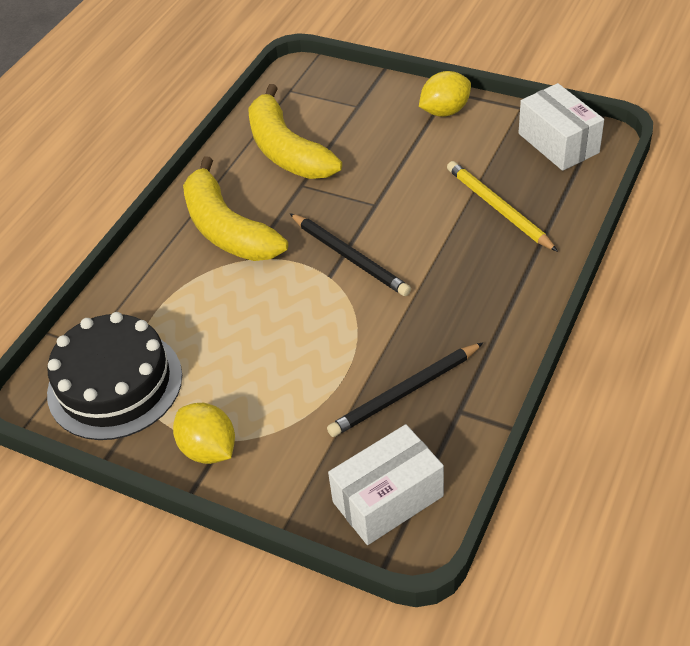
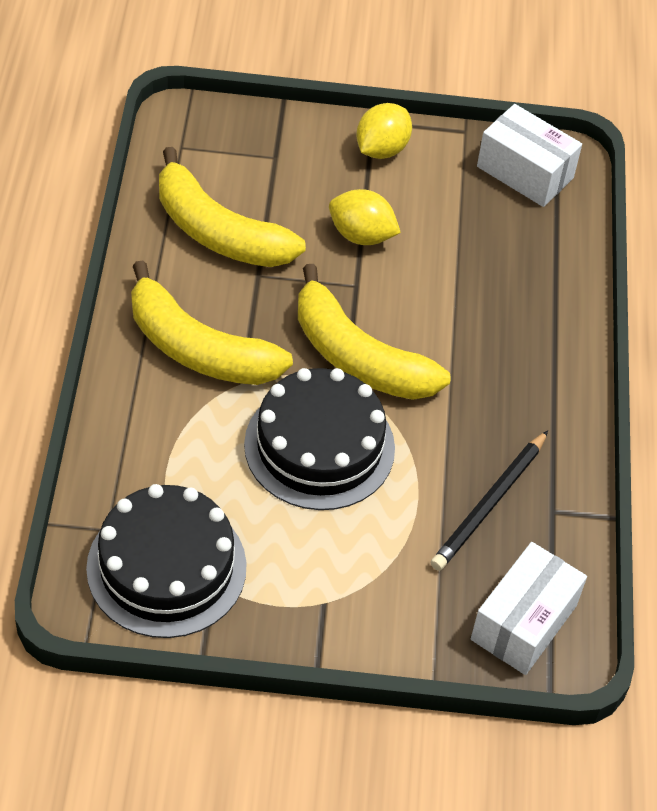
camera: 30 degrees left, 5 degrees up
yellow lemon [173,403,235,464] -> yellow lemon moved to [329,189,401,245]
black pencil [289,213,411,296] -> yellow banana [298,264,450,400]
yellow pencil [447,161,558,252] -> none
none -> black cake [244,368,395,510]

